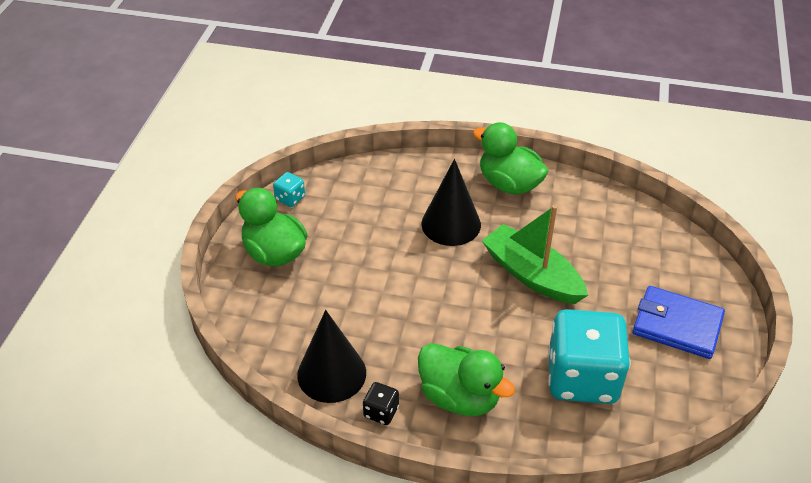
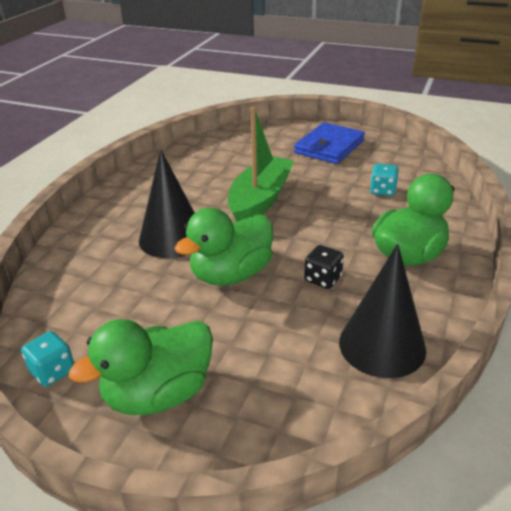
camera: 80 degrees left, 10 degrees down
black dice [363,382,399,425] -> black dice moved to [304,245,344,289]
green duck [473,122,549,195] -> green duck moved to [174,208,273,286]
green boat [482,205,588,304] -> green boat turned 150 degrees clockwise [228,107,294,222]
turquoise dice [548,309,630,404] -> turquoise dice [370,164,399,196], size x0.41

